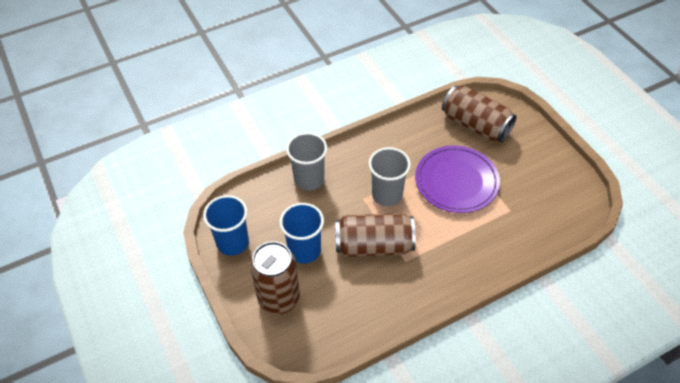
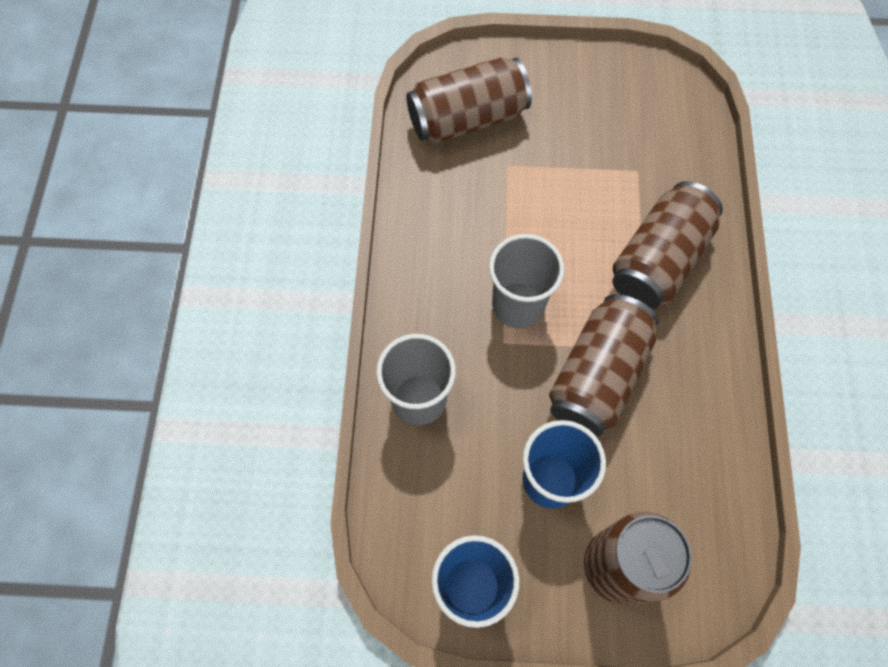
camera: 60 degrees left, 15 degrees up
purple plate [415,145,500,213] -> none
none -> brown can [612,181,723,309]

